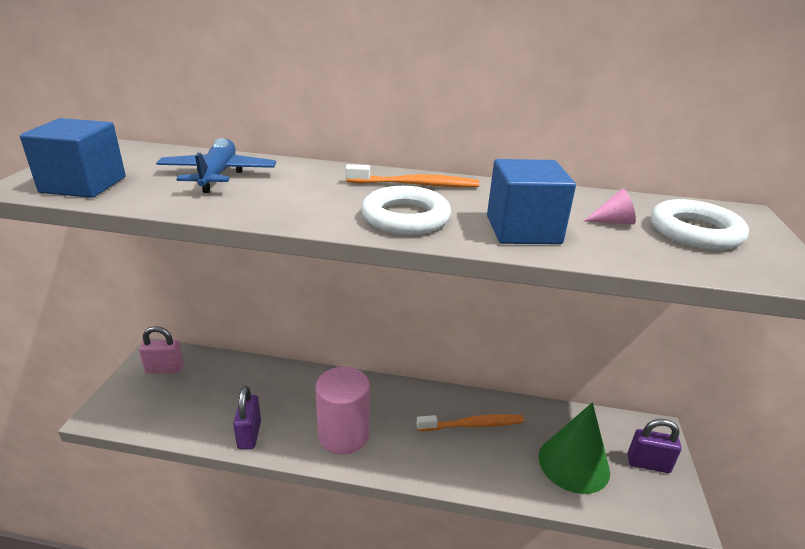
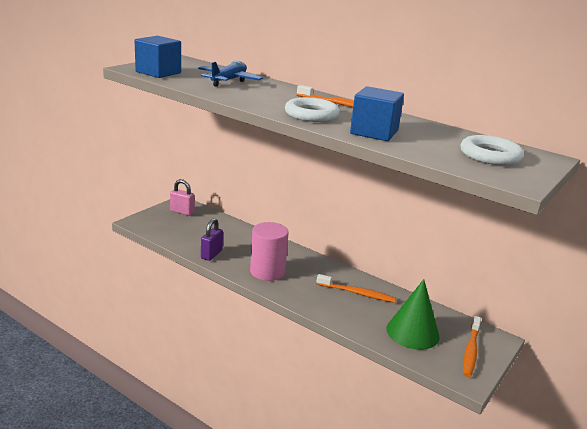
camera: 25 degrees right, 5 degrees down
pink cone [584,189,636,225] -> none
purple padlock [627,419,682,473] -> orange toothbrush [463,316,481,377]

